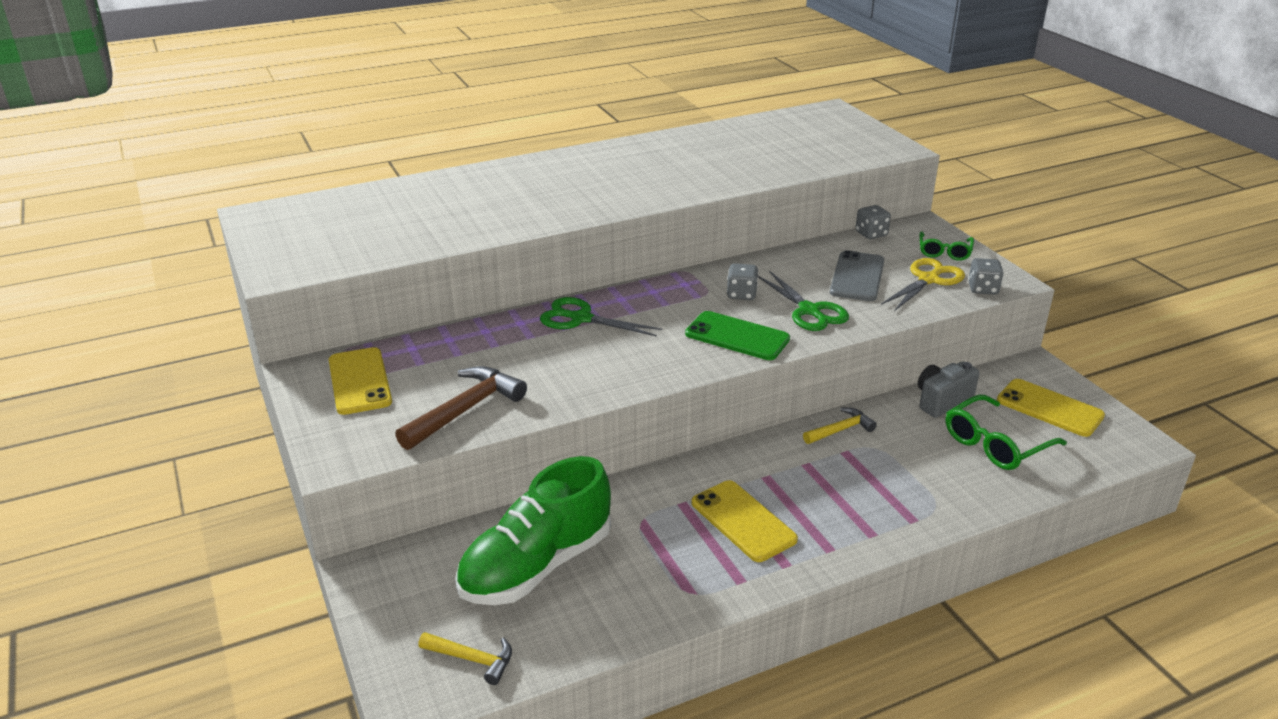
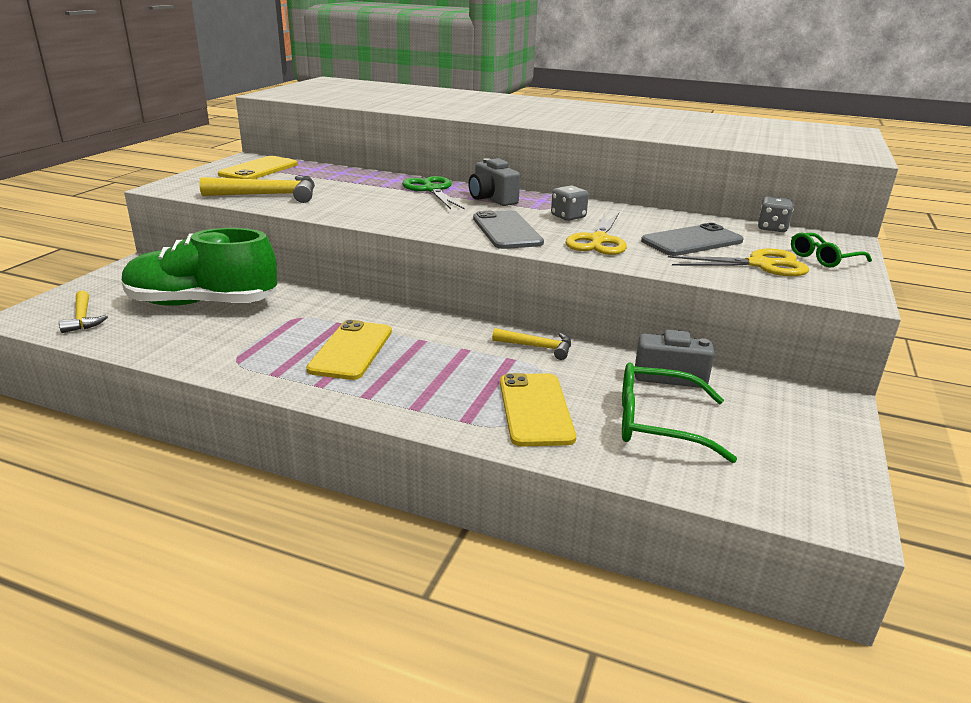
camera: 45 degrees right, 5 degrees down
brown hammer [395,366,527,450] -> yellow hammer [199,175,315,203]
green phone [685,311,790,360] -> grey phone [473,210,544,249]
green scissors [758,271,849,331] -> yellow scissors [565,213,627,255]
grey dice [968,258,1004,294] -> none
yellow phone [997,379,1105,437] -> yellow phone moved to [500,373,576,447]
none -> grey camera [469,158,520,206]

